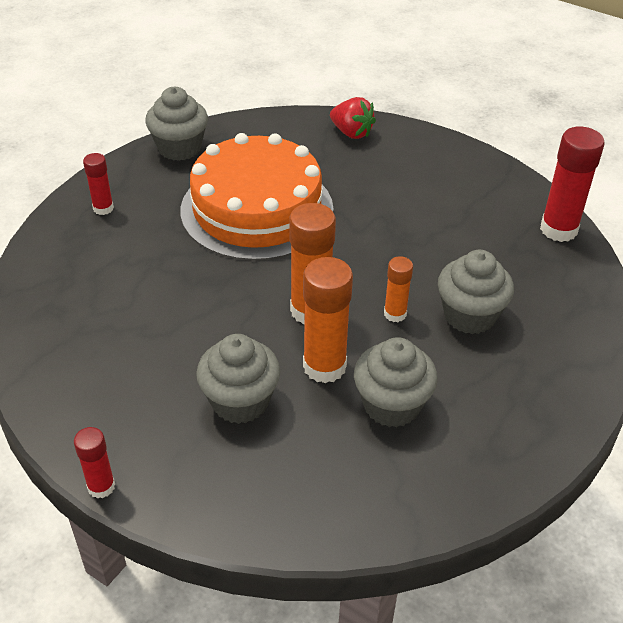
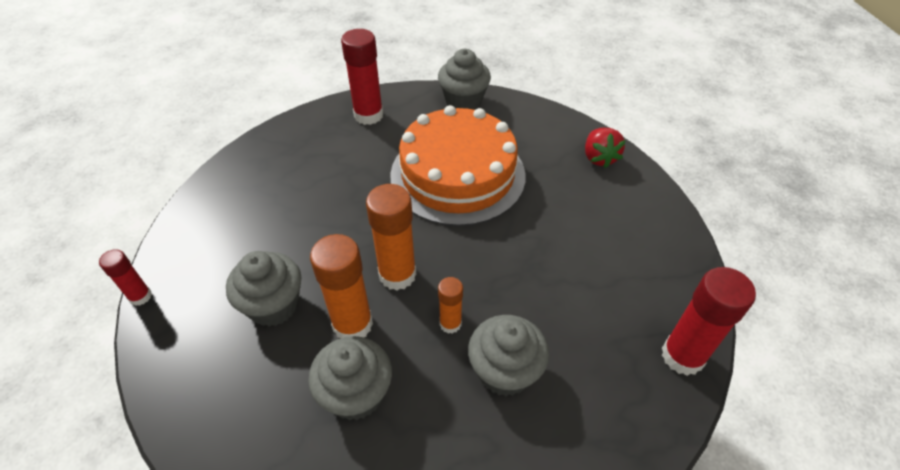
camera: 45 degrees right, 5 degrees up
red glue stick [83,153,114,215] -> red glue stick [341,29,383,125], size x1.80

